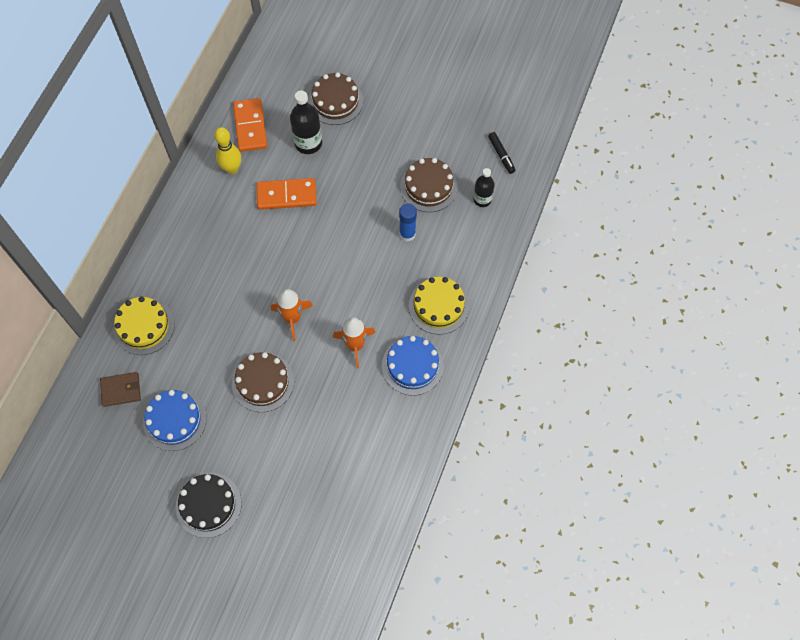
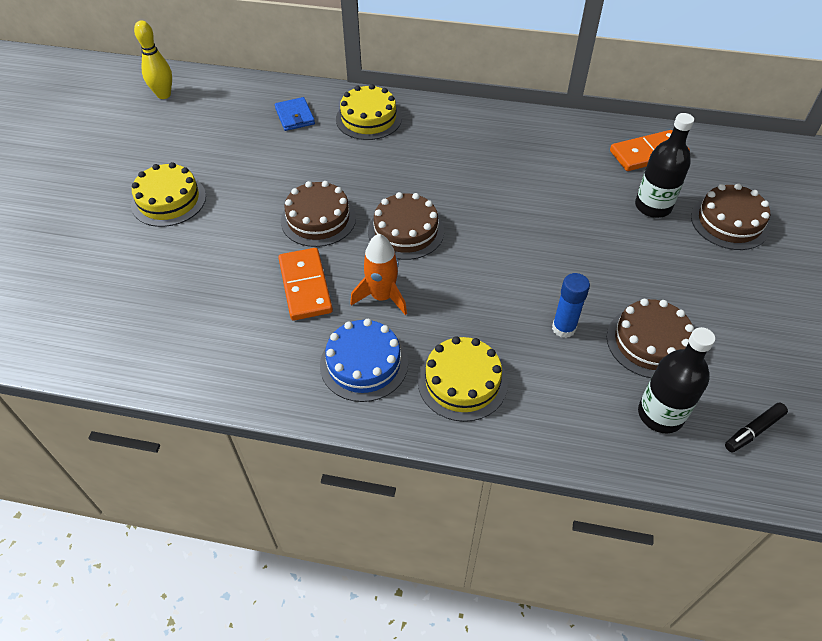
camera: 80 degrees right, 15 degrees down
brown wallet [100,372,141,407] -> blue wallet [275,97,315,131]
blue cake [143,390,207,451] -> none
black cake [176,473,241,538] -> yellow cake [131,162,206,227]
yellow bowling pin [214,127,241,174] -> yellow bowling pin moved to [134,20,172,99]
orange domino [256,178,317,210] -> orange domino moved to [278,248,333,321]
orange rocket [271,289,313,341] -> brown cake [368,192,444,260]
black bottle [473,168,495,207] -> black bottle [638,327,715,433], size x1.54

